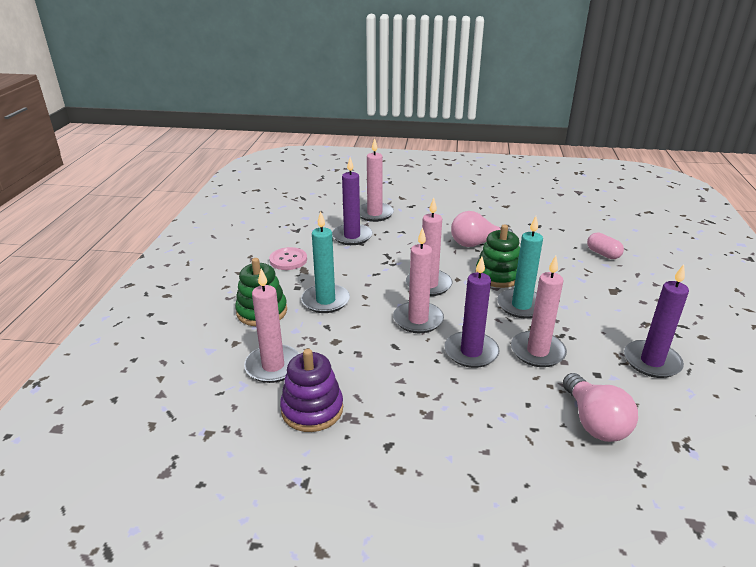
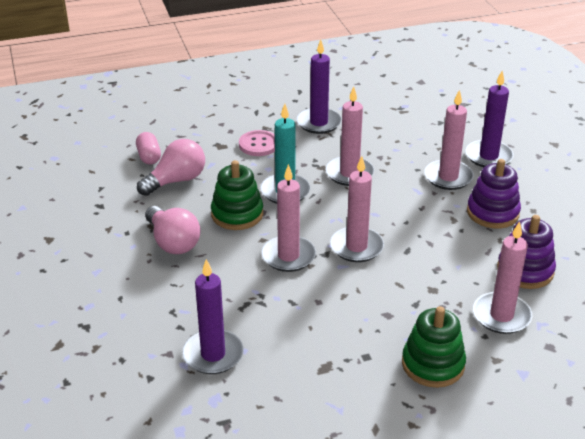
camera: 115 degrees left, 5 degrees up
pink button [269,247,307,270] -> pink button moved to [239,130,275,156]
turquoise candle [301,211,350,313] -> none
pink candle [360,138,394,222] -> pink candle moved to [424,90,474,190]
purple candle [444,256,499,368] -> purple candle moved to [465,71,514,167]
pink light bulb [563,373,638,442] -> pink light bulb moved to [137,139,205,196]
pink capsule [587,232,624,259] -> pink capsule turned 45 degrees counterclockwise [136,132,161,165]
none -> purple stacking toy [467,159,521,228]

